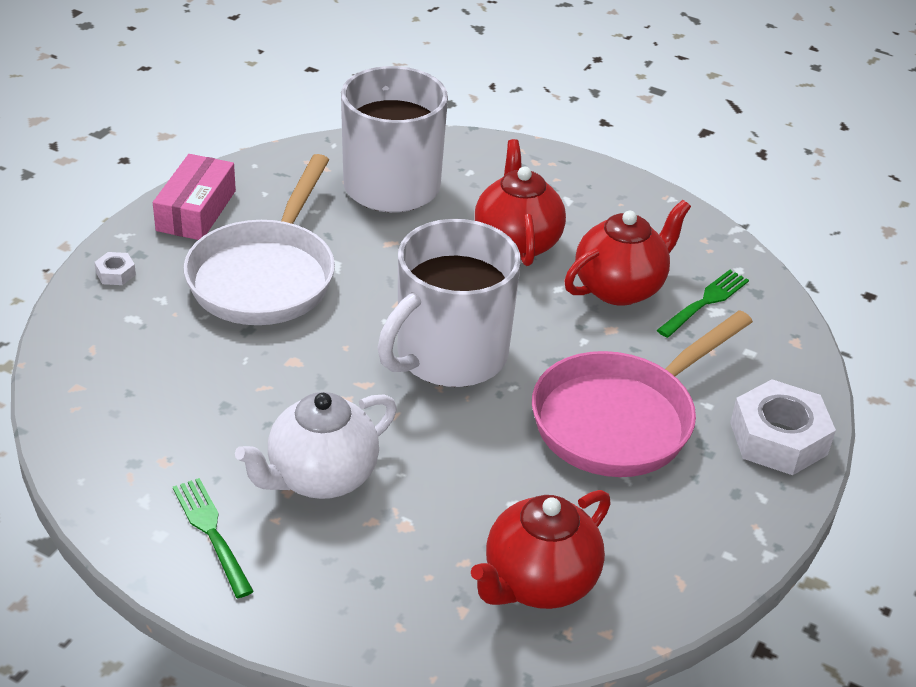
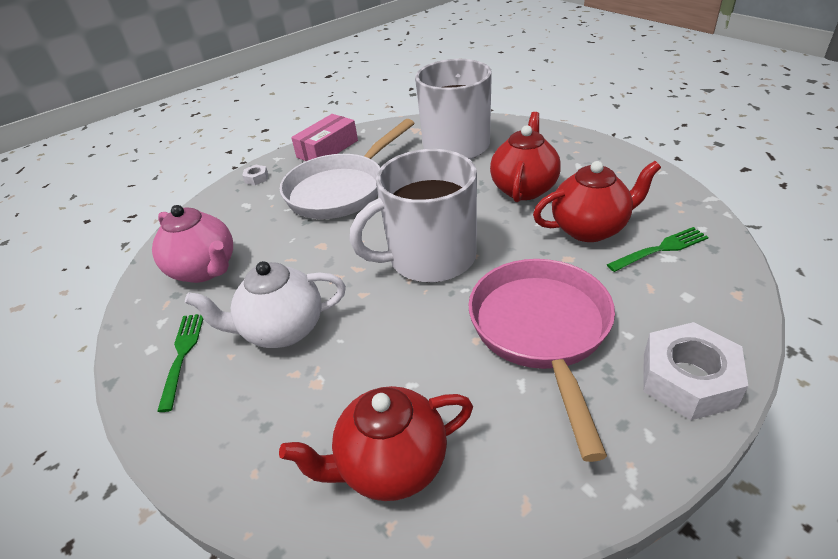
camera: 30 degrees right, 0 degrees up
pink pan [532,310,753,477] -> pink pan turned 105 degrees clockwise [468,259,615,462]
none -> pink teapot [152,205,233,283]

